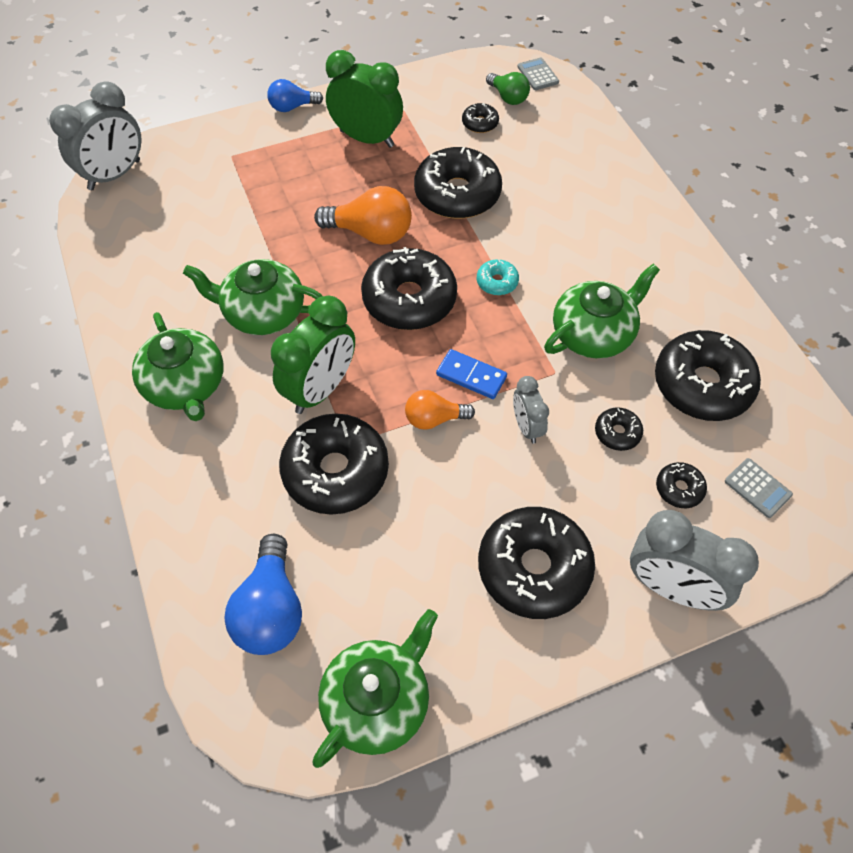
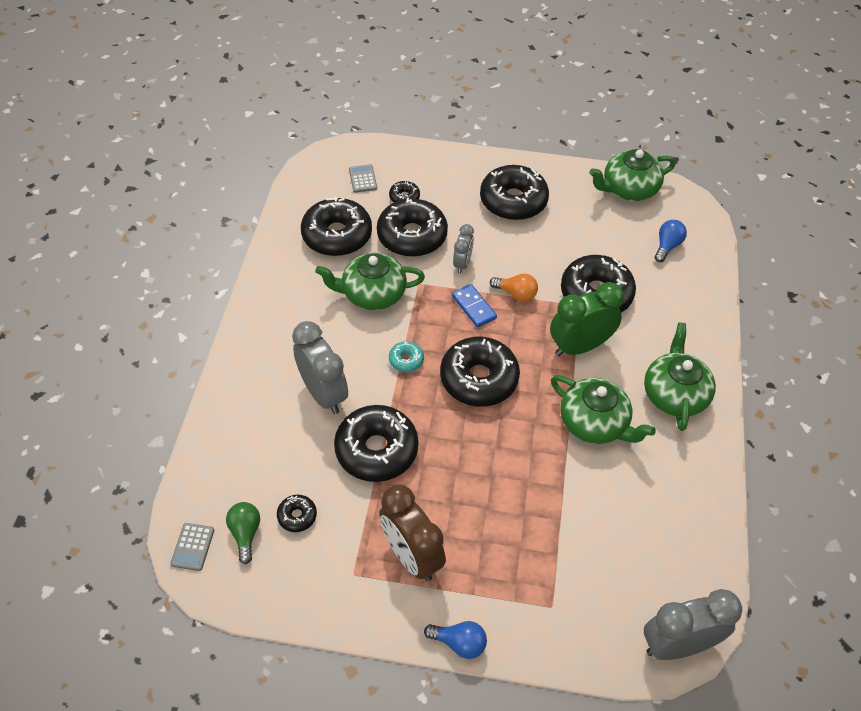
camera: 150 degrees left, 5 degrees down
blue light bulb [224,534,302,655] -> blue light bulb [654,220,687,262], size x0.61
orange light bulb [314,186,412,245] -> none
green clock [326,50,403,148] -> brown clock [379,484,446,581]
black donut [595,408,643,451] -> black donut [377,198,448,257], size x2.21
grey clock [630,510,759,611] -> grey clock moved to [292,321,348,414]

